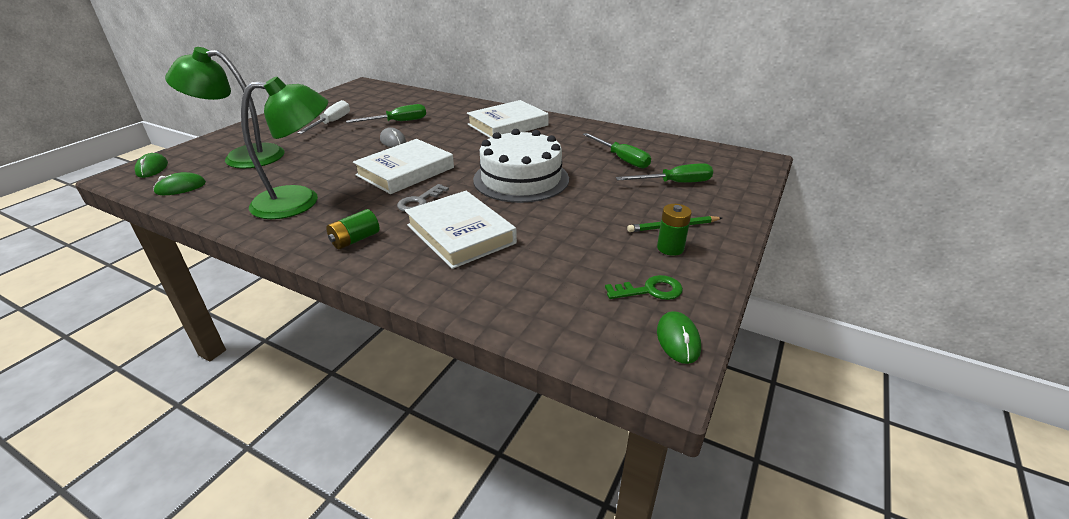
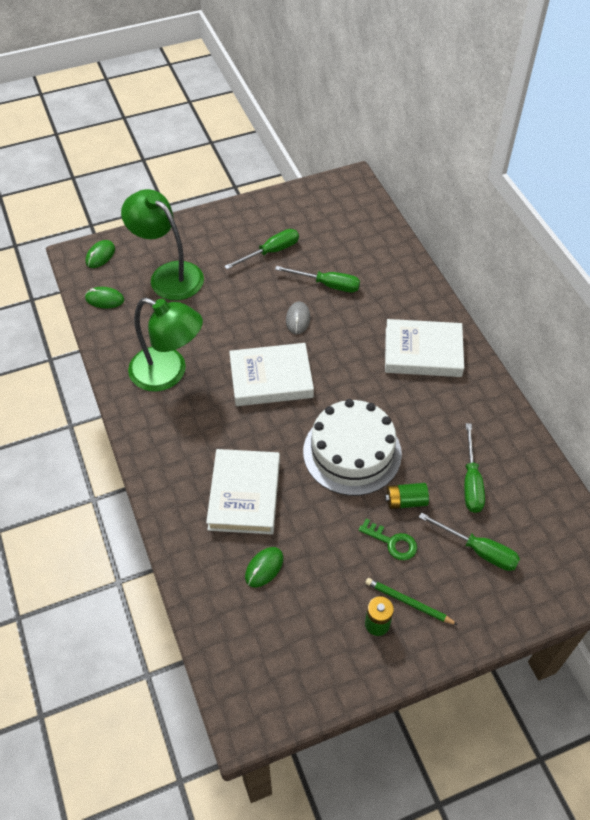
camera: 40 degrees right, 20 degrees up
white screwdriver [297,100,350,134] -> green screwdriver [224,229,299,269]
green battery [326,209,379,249] -> green battery moved to [385,483,429,509]
grey key [397,184,449,212] -> none
green key [605,275,683,300] -> green key moved to [358,518,417,560]
green mouse [657,311,701,364] -> green mouse moved to [245,547,283,587]

